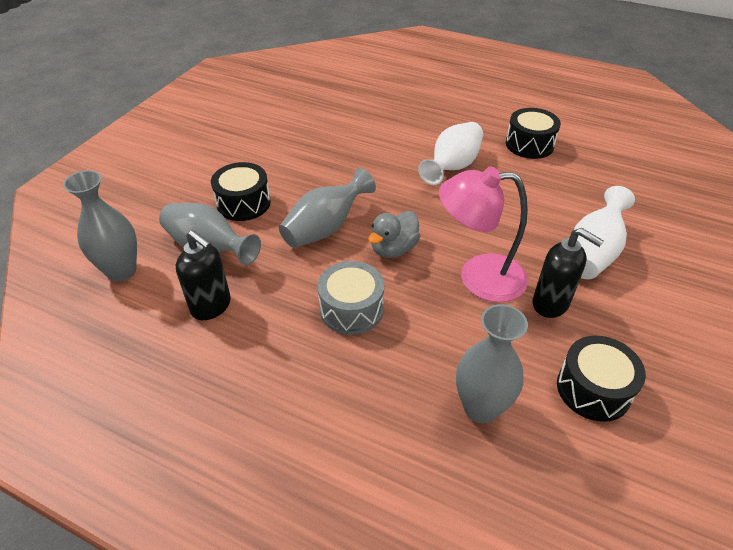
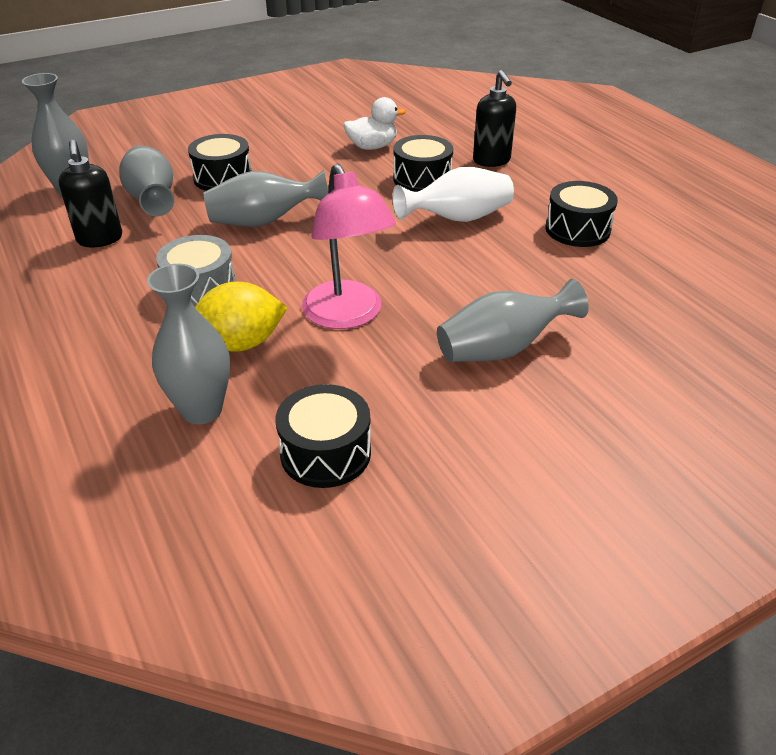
camera: 35 degrees right, 5 degrees down
grey duck [368,211,420,258] -> none
pink lamp [439,167,528,302] -> pink lamp turned 150 degrees counterclockwise [302,164,396,329]
black soap dispenser [533,228,604,318] -> black soap dispenser moved to [473,70,516,167]
white vase [574,186,635,279] -> grey vase [437,279,589,362]
none -> yellow lemon [195,282,288,352]
none -> white duck [343,97,406,150]
none -> black drum [393,135,453,192]

